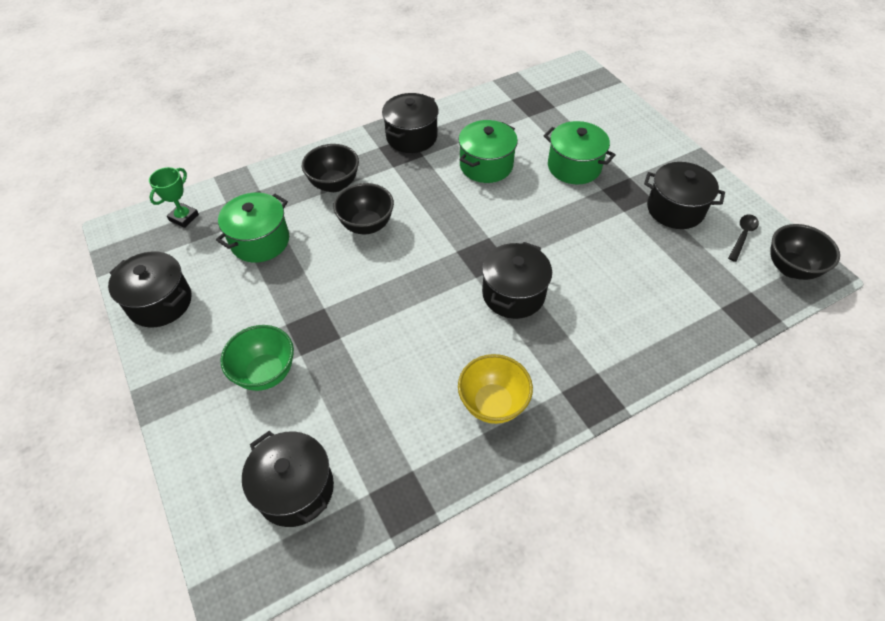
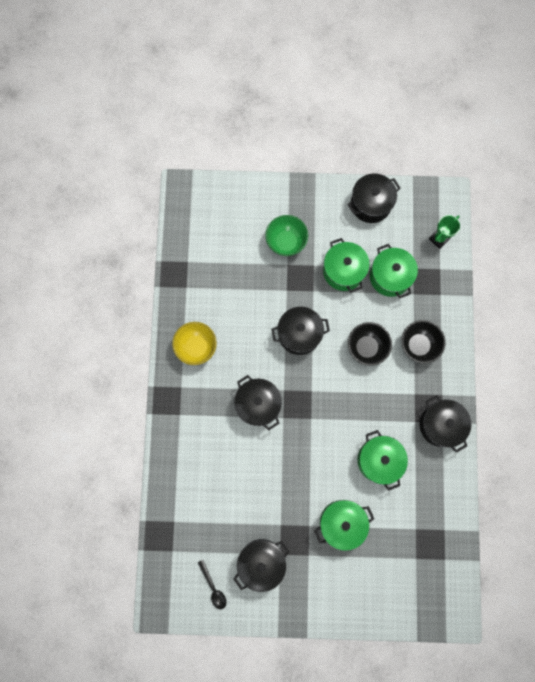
camera: 120 degrees right, 25 degrees up
green trophy [149,167,199,228] -> green trophy turned 75 degrees clockwise [429,215,460,249]
black pot [242,431,334,527] -> black pot moved to [271,307,330,355]
black bowl [770,224,840,280] -> none
none -> green pot [323,238,370,293]

